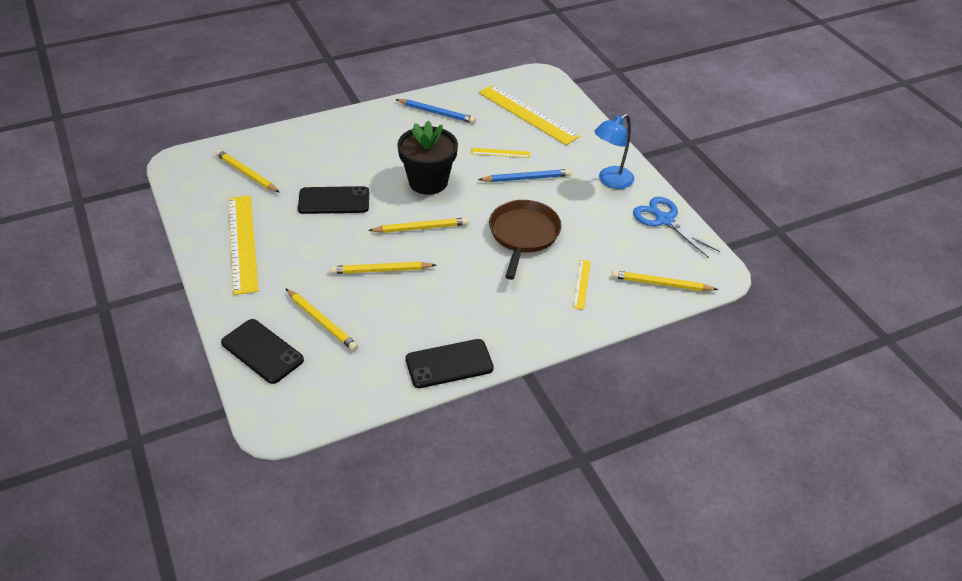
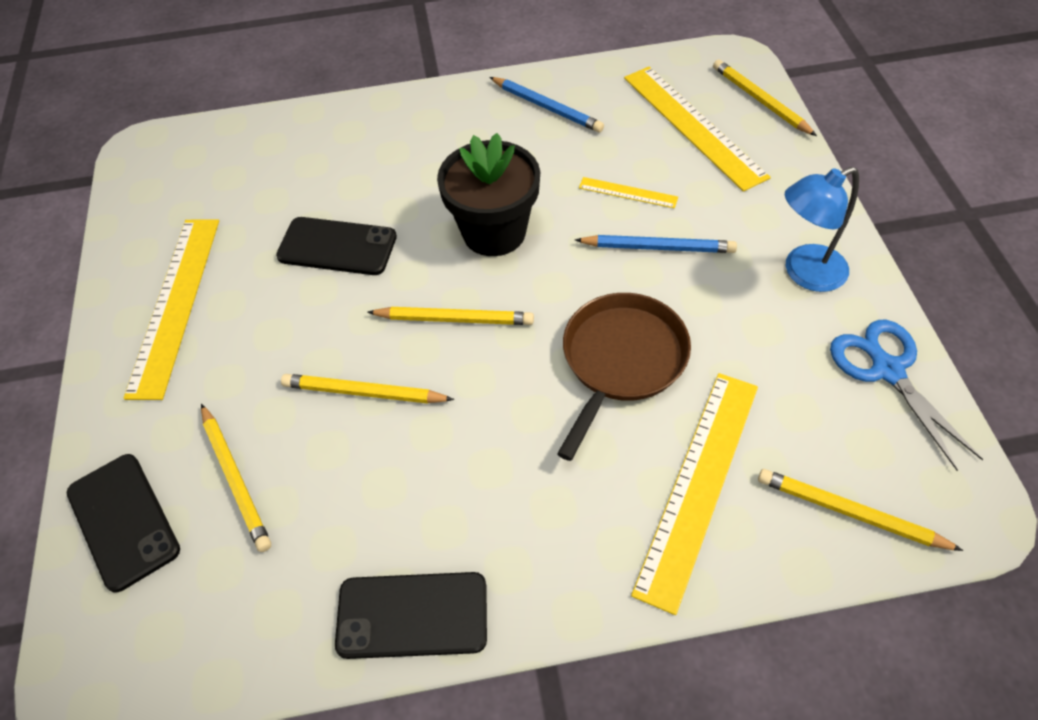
camera: 20 degrees right, 10 degrees up
yellow pencil [215,150,280,193] -> yellow pencil moved to [713,59,817,136]
yellow ruler [573,260,591,310] -> yellow ruler [631,373,758,615], size x2.14

